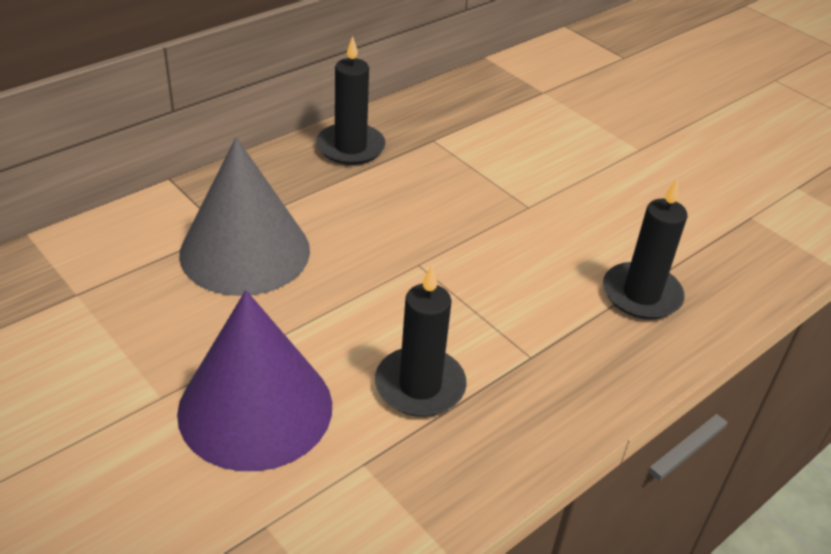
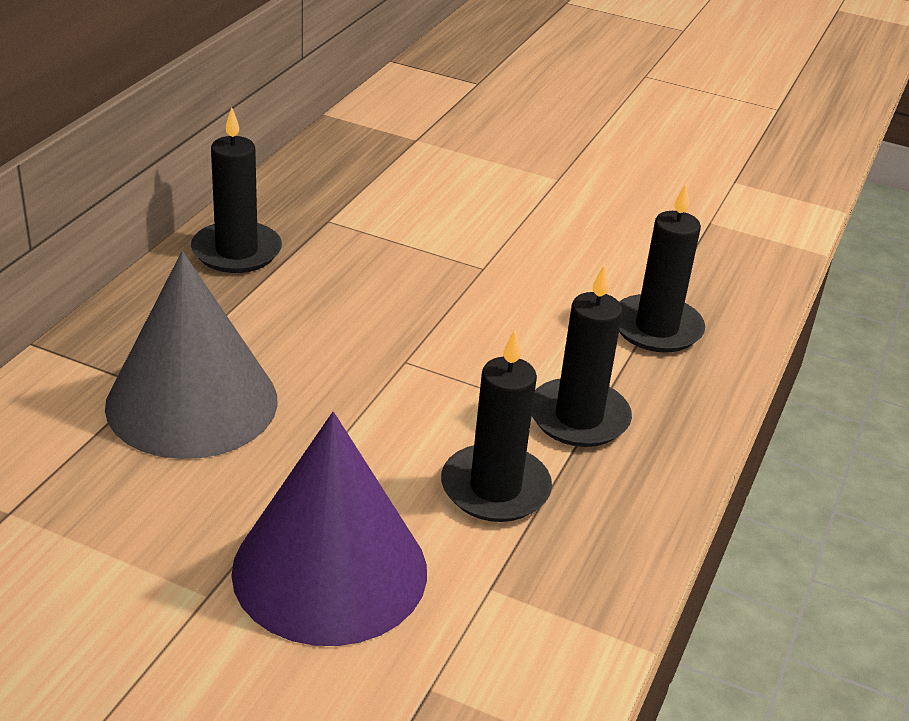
camera: 25 degrees left, 5 degrees down
none -> black candle [532,264,632,447]

